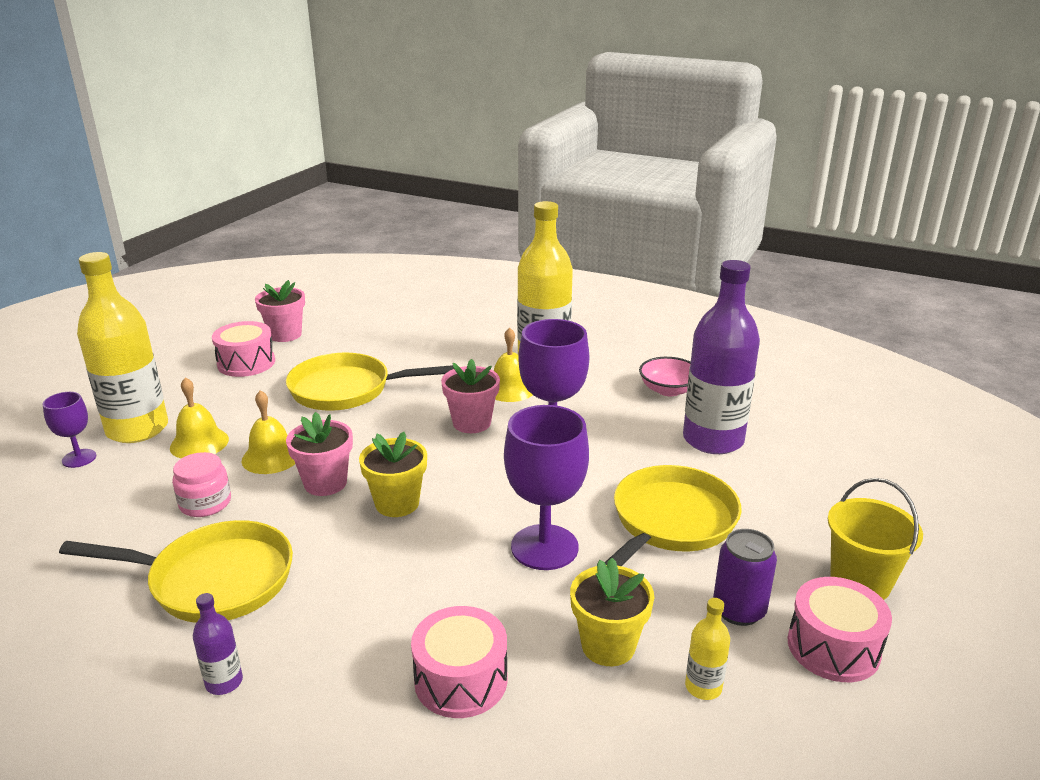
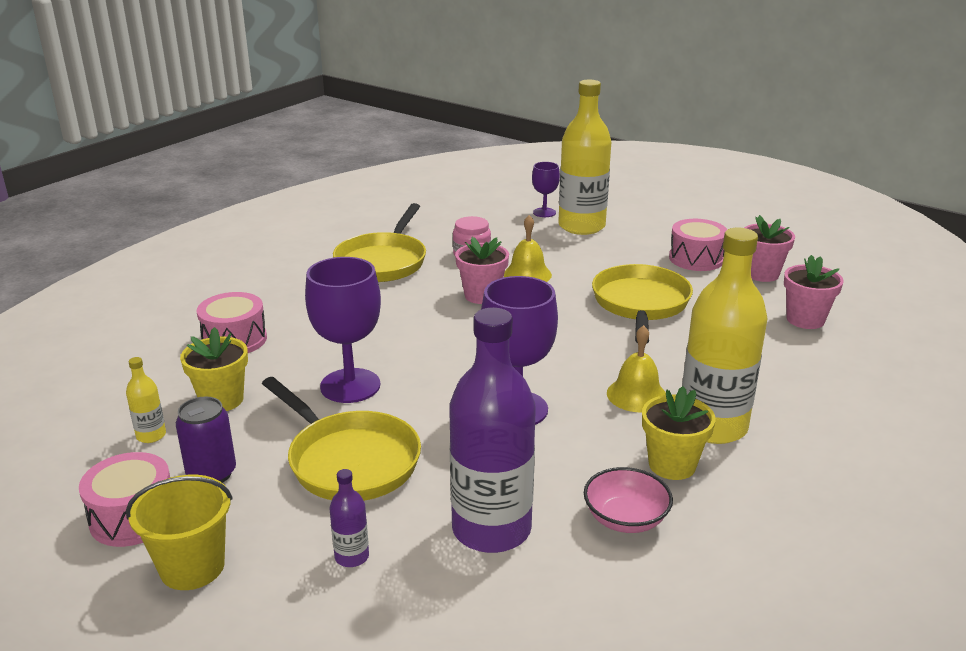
camera: 100 degrees right, 0 degrees up
yellow bell [170,377,229,458] -> none
purple bottle [193,593,243,695] -> purple bottle moved to [330,469,369,567]
yellow flower pot [359,432,427,517] -> yellow flower pot moved to [642,386,716,480]
pink flower pot [441,359,500,433] -> pink flower pot moved to [784,255,844,329]

